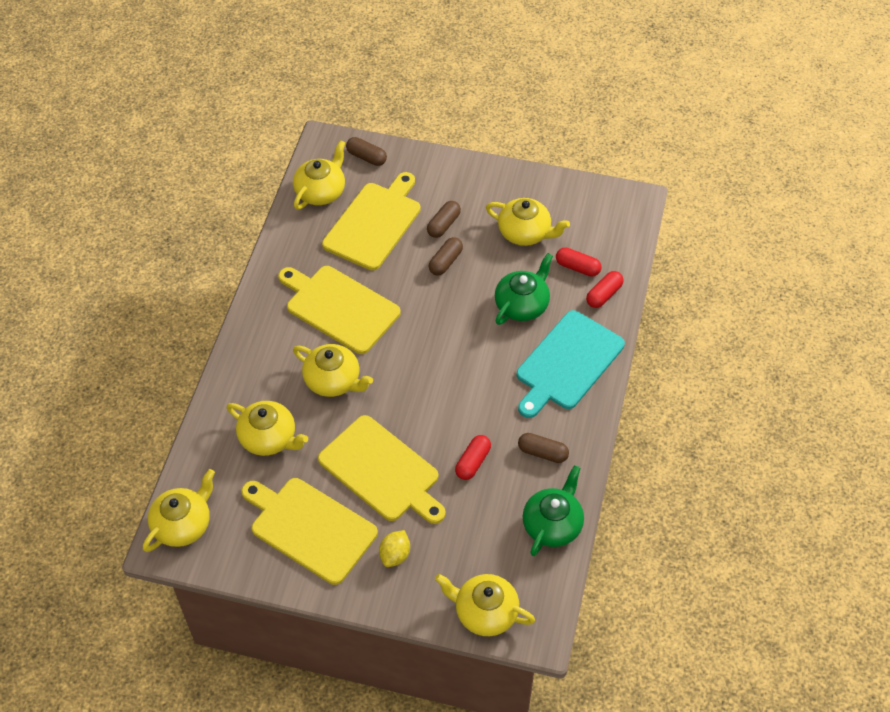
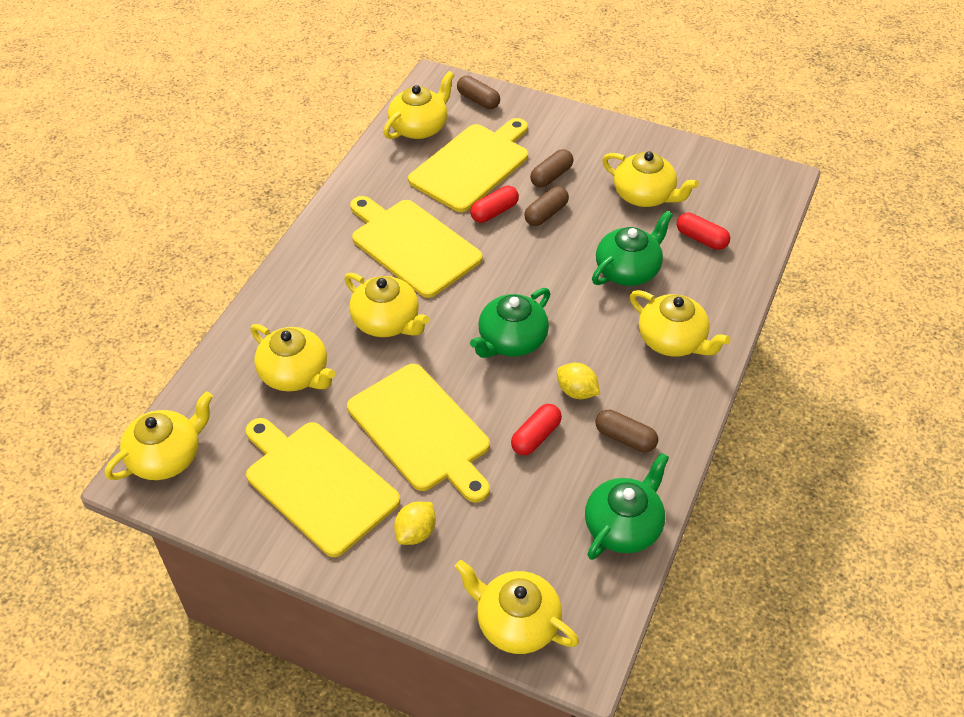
camera: 10 degrees right, 5 degrees down
turquoise cutting board [517,310,625,418] -> yellow teapot [630,290,731,357]
red capsule [586,271,624,308] -> red capsule moved to [470,186,519,223]
none -> green teapot [470,288,550,358]
none -> yellow lemon [557,363,600,399]

